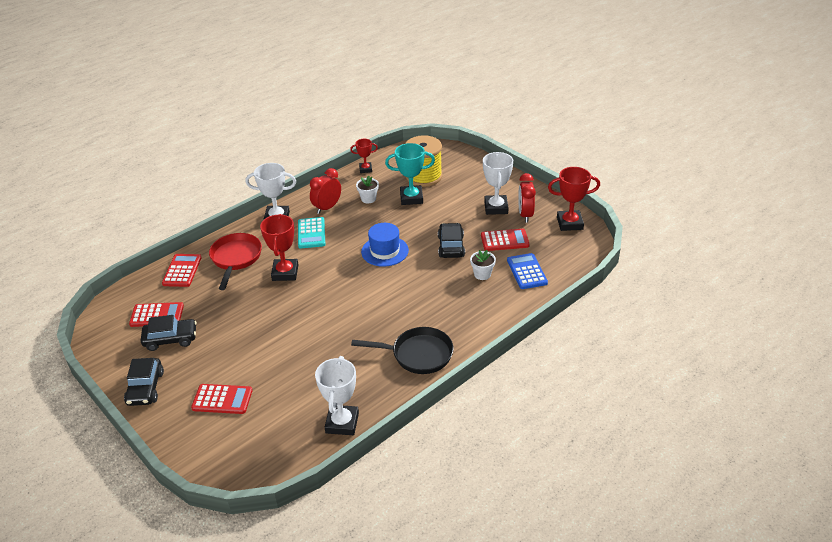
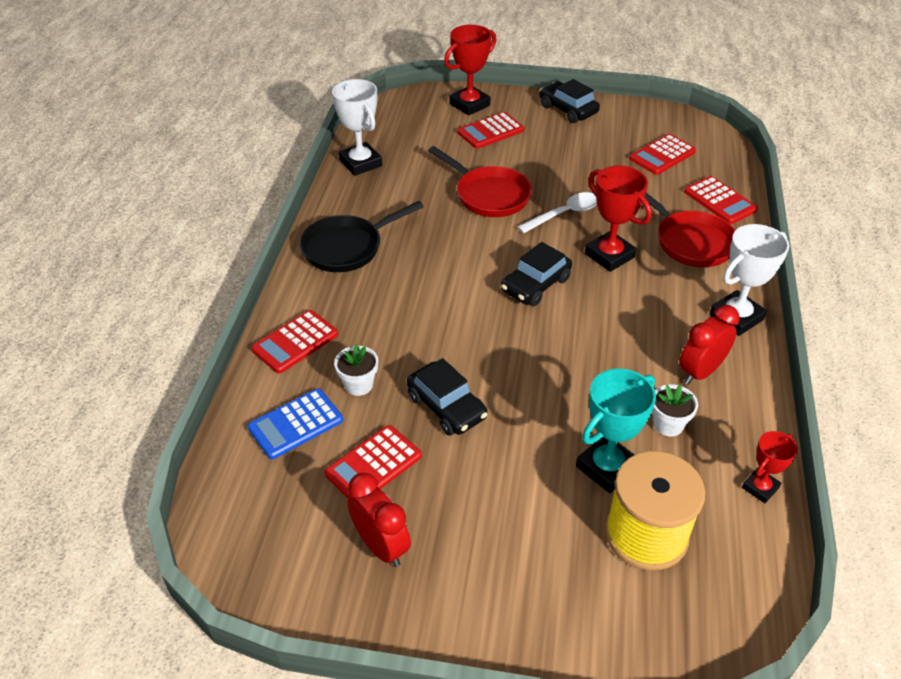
camera: 140 degrees right, 5 degrees up
black car [141,315,197,351] -> black car moved to [501,242,572,306]
turquoise calculator [298,217,325,248] -> none
red clock [310,168,341,214] -> red clock turned 135 degrees counterclockwise [679,305,740,385]
blue hat [361,223,409,267] -> none
white trophy [483,152,513,215] -> none
blue calculator [507,253,548,289] -> blue calculator turned 105 degrees clockwise [248,388,343,459]
red trophy [548,167,600,231] -> red trophy moved to [444,25,496,116]
none -> red calculator [251,310,338,374]
none -> red pan [428,146,532,217]
none -> white spoon [517,192,597,234]

